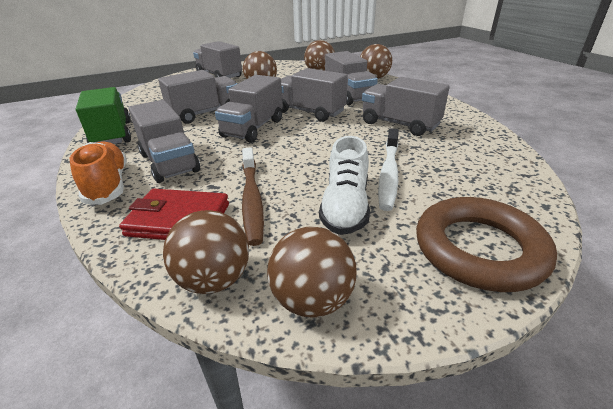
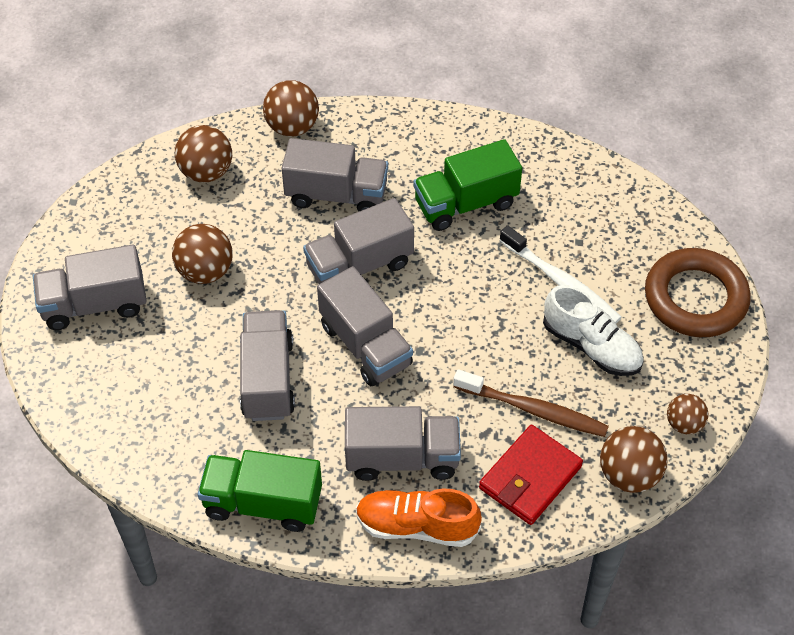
camera: 60 degrees left, 20 degrees up
brown ball [267,226,357,318] -> brown ball [667,394,709,434], size x0.63
grey truck [362,77,450,136] -> green truck [413,139,522,231]

